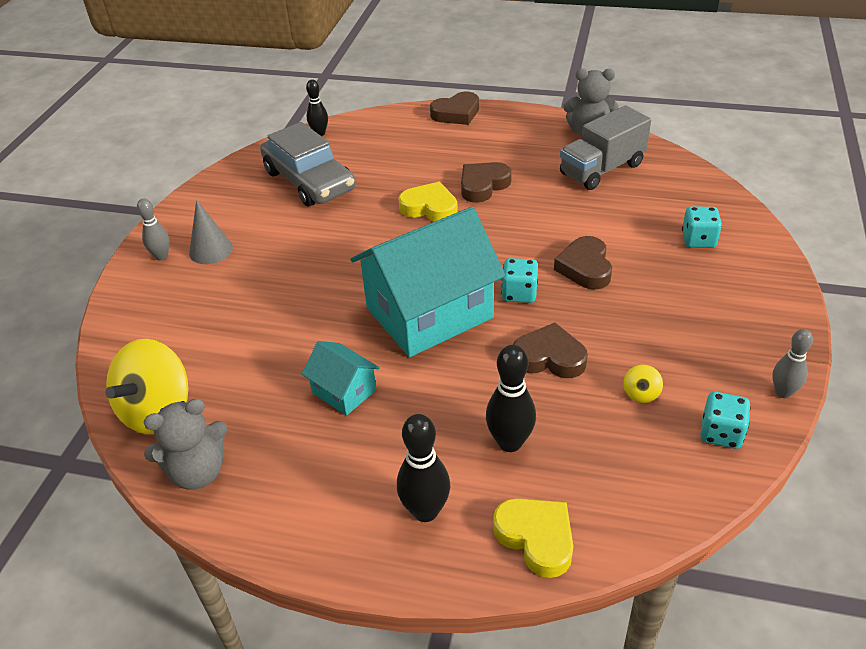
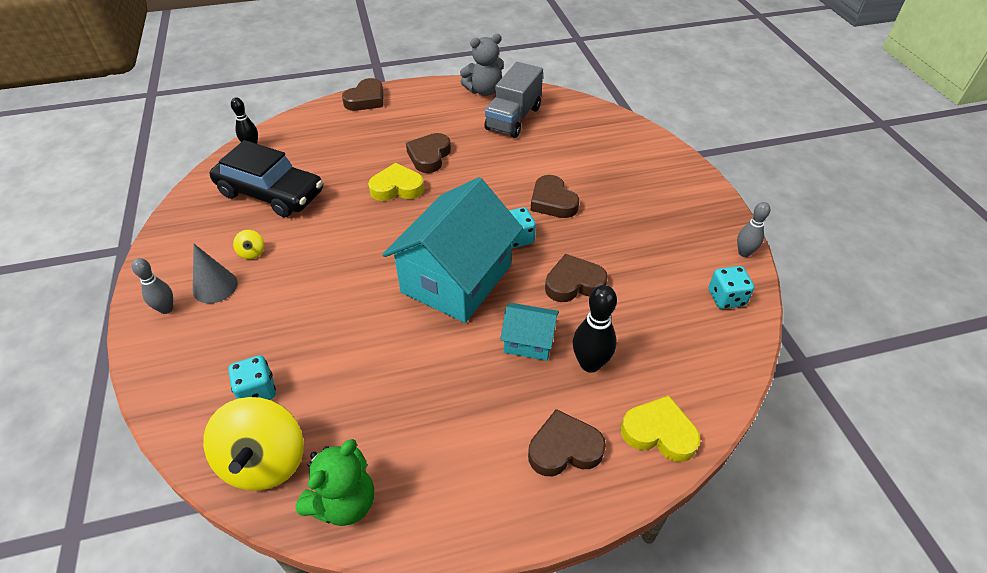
camera: 30 degrees left, 5 degrees up
grey teddy bear [144,399,227,490] -> green teddy bear [295,439,374,526]
grey car [260,122,356,206] -> black car [210,140,323,217]
turquoise house [301,341,380,415] -> turquoise house moved to [500,303,559,361]
black bowling pin [397,414,450,522] -> brown heart [528,409,606,476]
yellow spinning top [623,365,663,403] -> yellow spinning top moved to [233,230,264,259]
turquoise dice [682,206,722,248] -> turquoise dice moved to [228,355,276,400]

